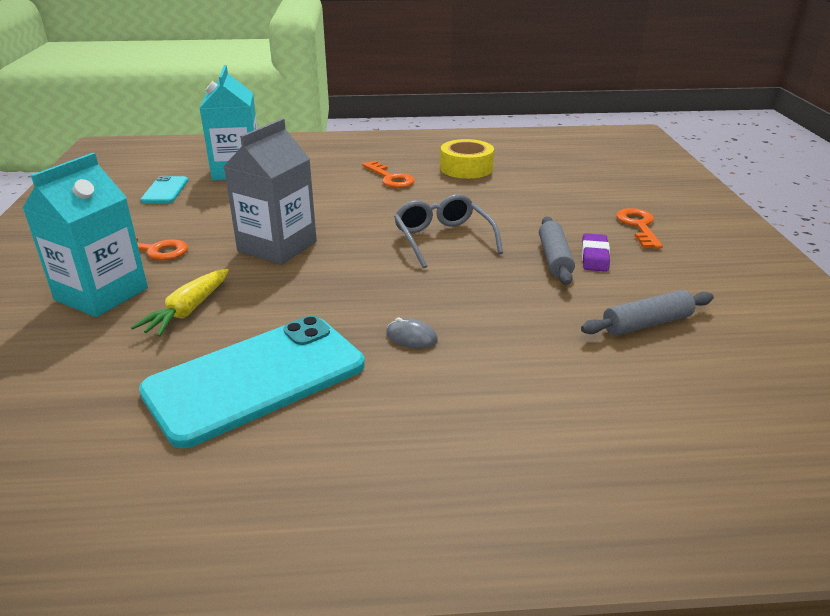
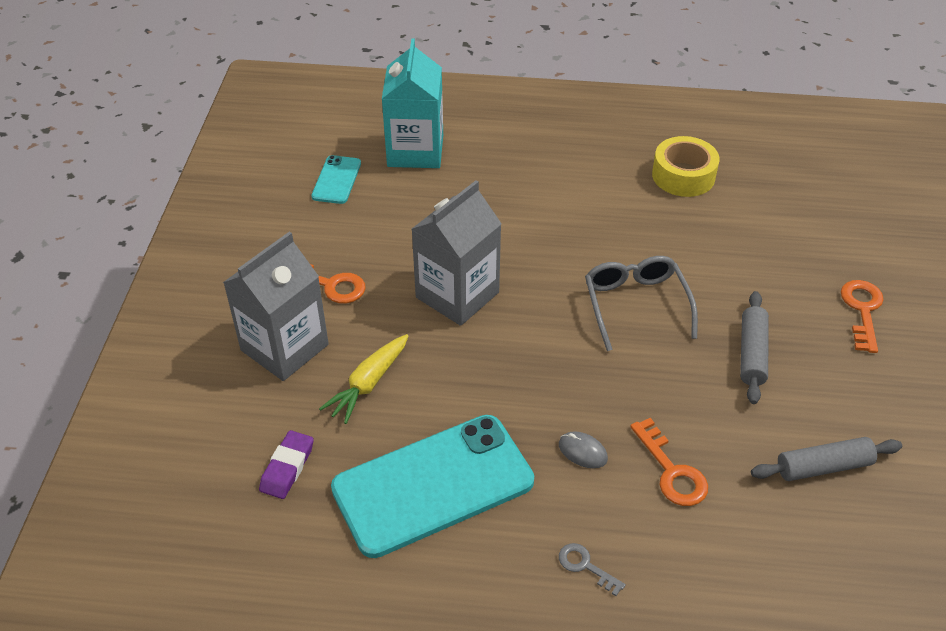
camera: 10 degrees right, 15 degrees up
turquoise carton [23,153,148,317] -> grey carton [223,232,329,381]
orange key [362,161,415,188] -> orange key moved to [630,418,708,506]
purple eraser [582,233,610,272] -> purple eraser moved to [259,430,314,499]
none -> grey key [559,543,626,596]

